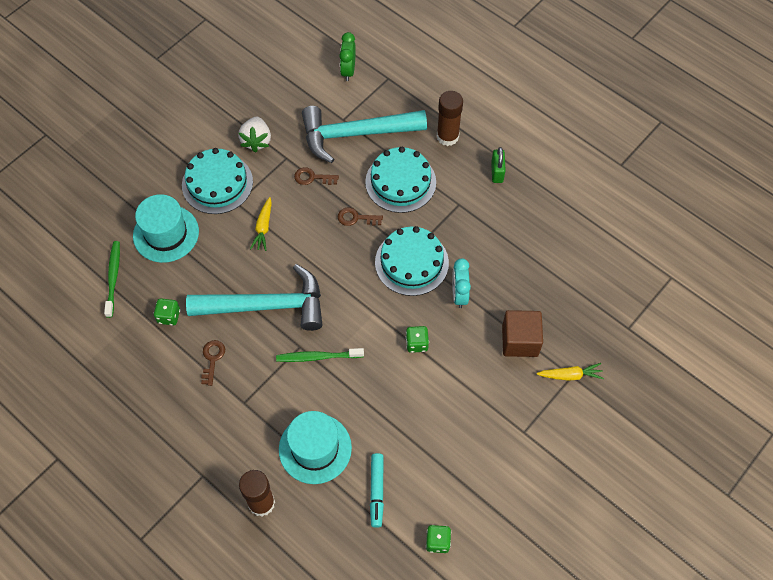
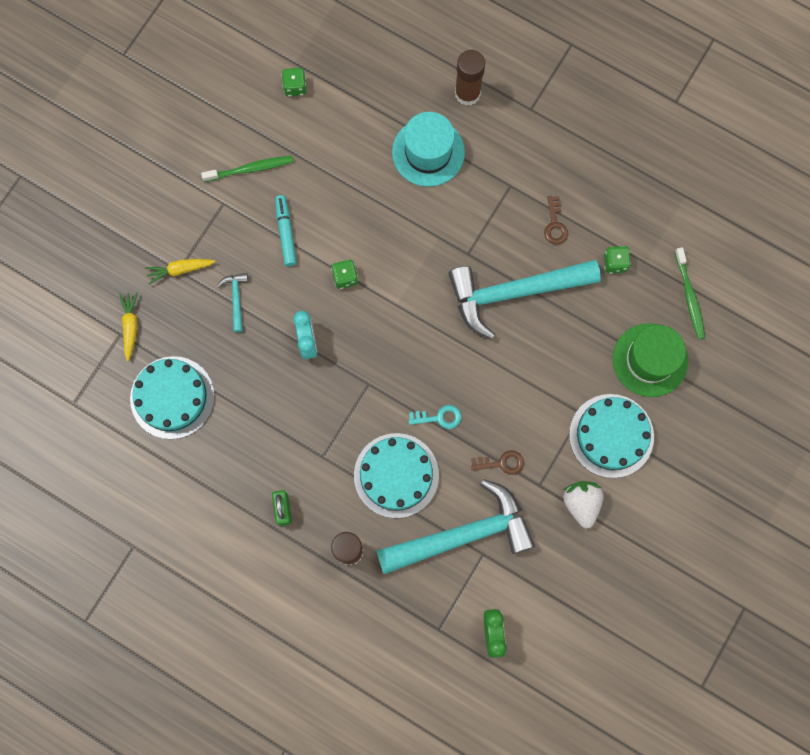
camera: 170 degrees right, 15 degrees up
turquoise hat [133,194,199,263] -> green hat [613,323,688,397]
yellow carrot [250,197,272,251] -> yellow carrot moved to [119,292,138,361]
green toothbrush [276,348,364,362] -> green toothbrush moved to [201,156,293,182]
brown key [338,208,383,226] -> turquoise key [409,405,461,429]
turquoise marker [370,453,384,528] -> turquoise marker moved to [275,195,297,267]
turquoise cake [375,226,449,296] -> turquoise cake moved to [130,356,215,439]
brown cube [502,310,543,357] -> turquoise hammer [217,273,248,332]

